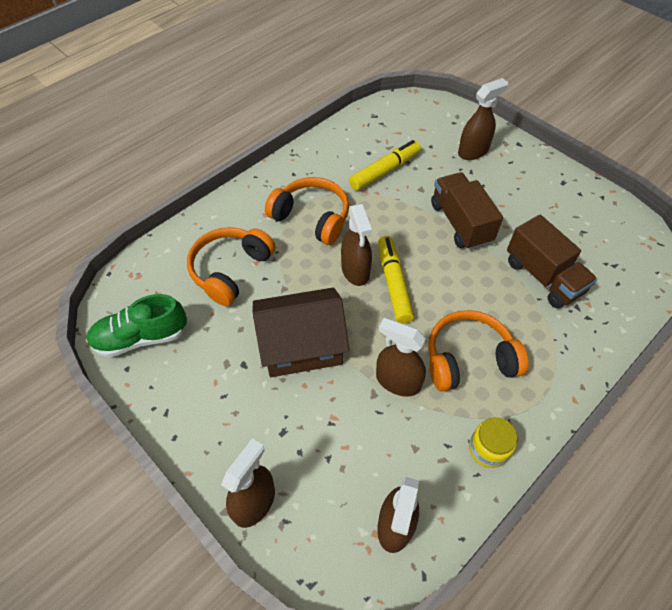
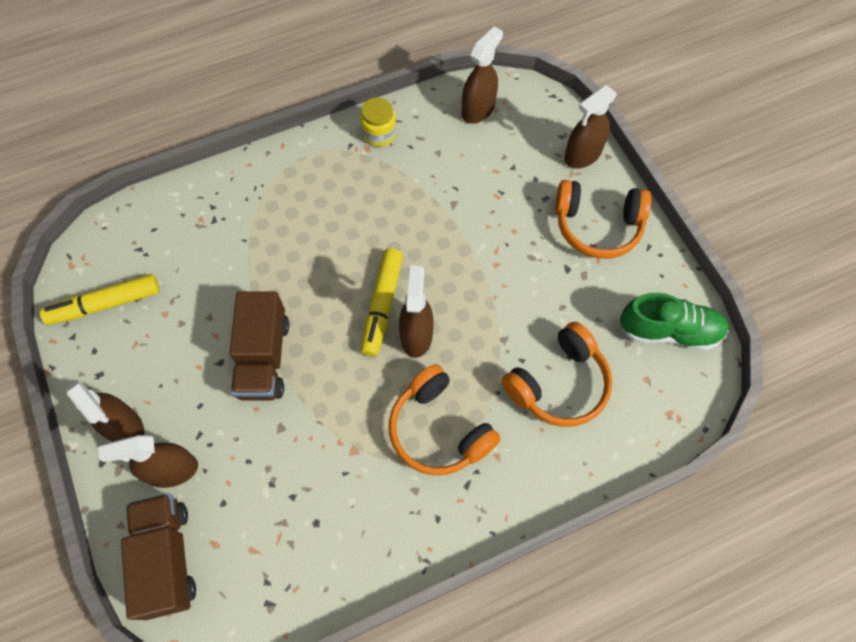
camera: 160 degrees left, 10 degrees up
brown house [253,288,349,377] -> none
yellow marker [349,140,421,191] -> yellow marker moved to [40,274,160,325]
brown spray bottle [376,318,426,397] -> brown spray bottle moved to [66,379,144,442]
orange headphones [428,310,529,391] -> orange headphones moved to [555,180,651,259]
brown truck [507,215,597,308] -> brown truck moved to [121,493,196,620]

